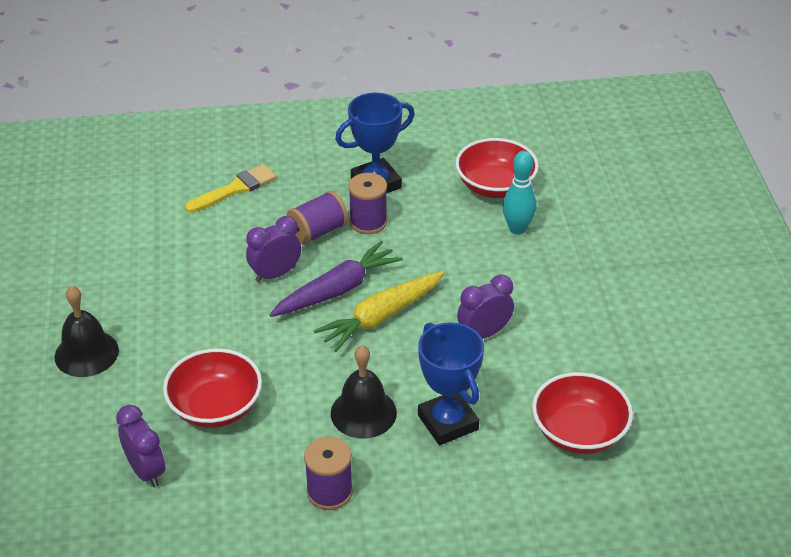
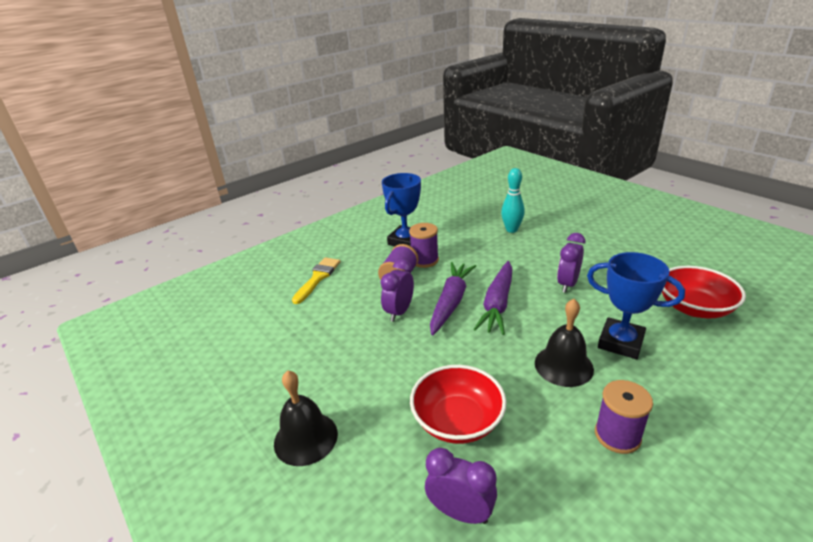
camera: 30 degrees left, 10 degrees down
yellow carrot [314,271,445,352] -> purple carrot [473,261,512,335]
red bowl [455,138,539,198] -> none

